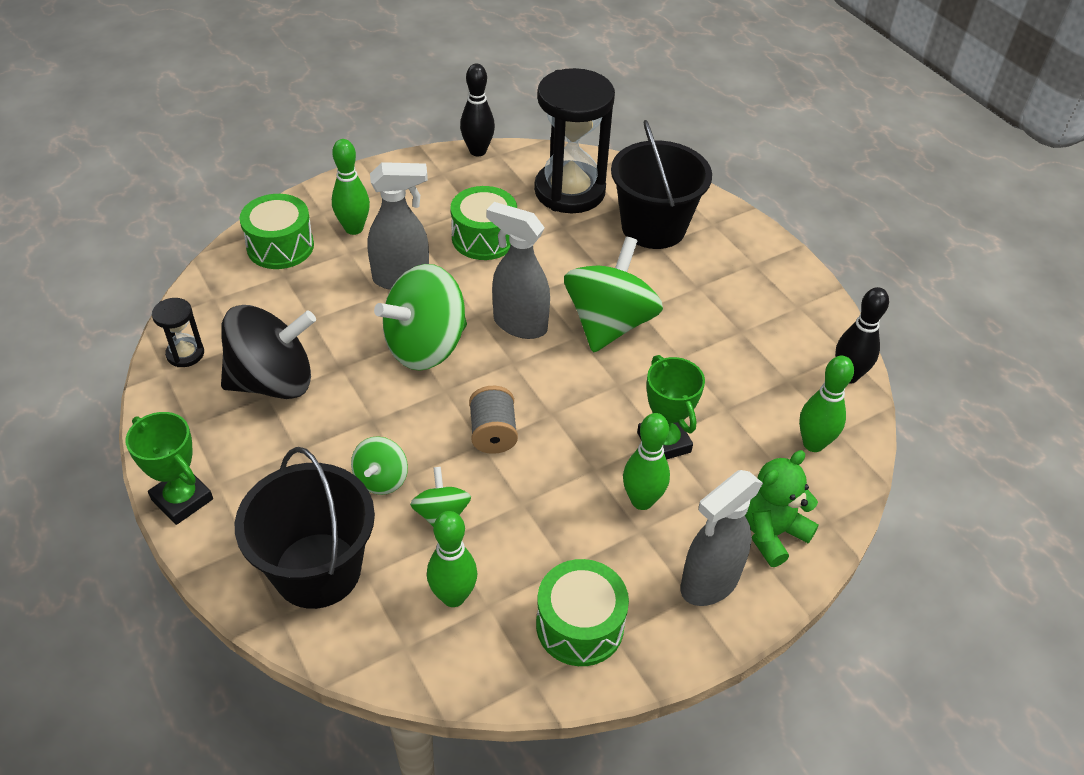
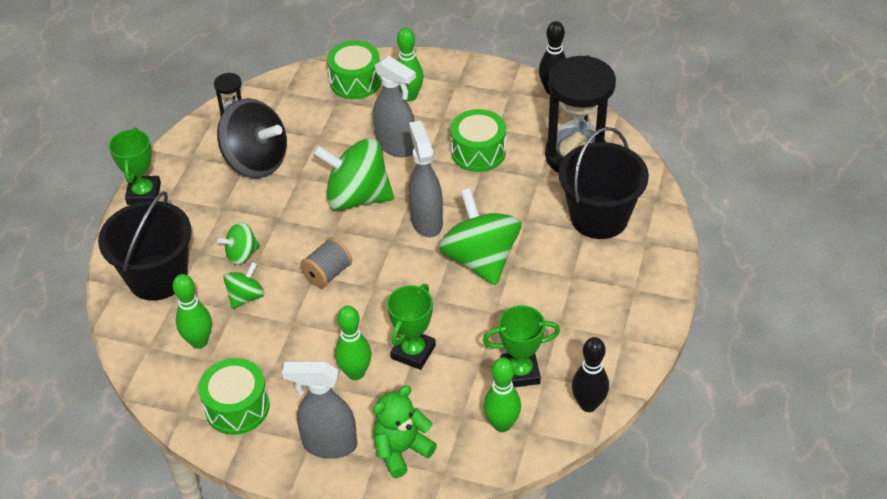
camera: 50 degrees right, 0 degrees up
green spinning top [564,237,663,353] -> green spinning top turned 90 degrees counterclockwise [438,188,522,285]
green teddy bear [745,450,819,567] -> green teddy bear turned 45 degrees counterclockwise [373,385,437,478]
none -> green trophy [483,305,560,387]

